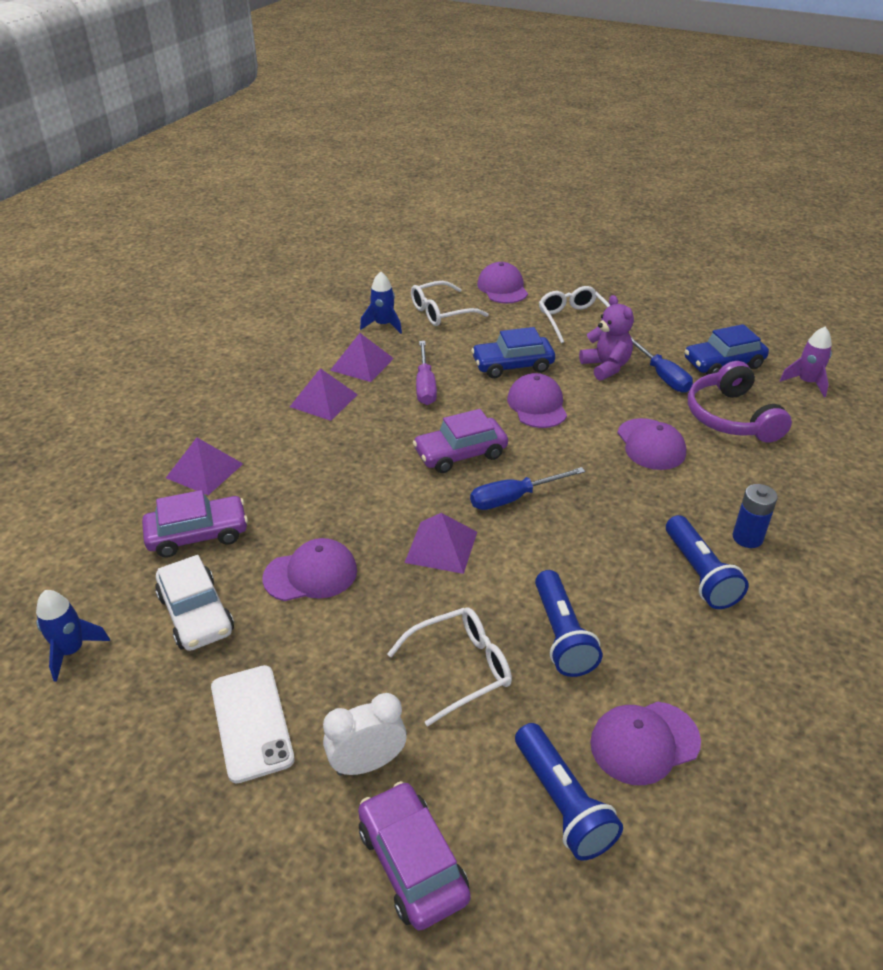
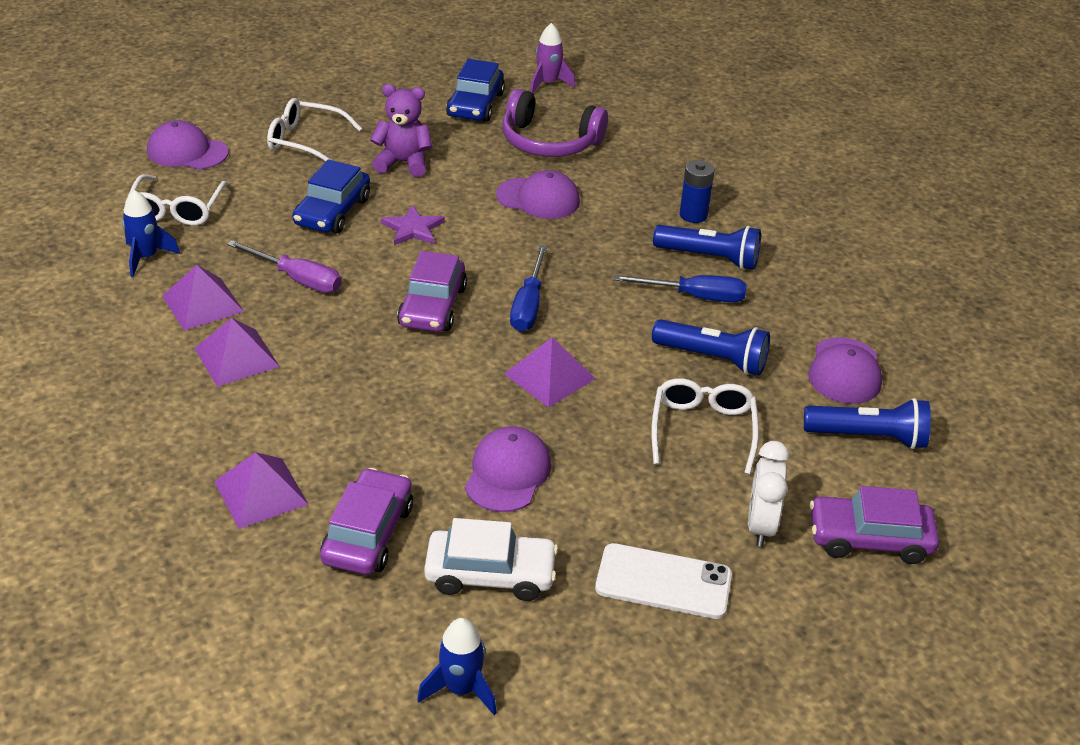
camera: 60 degrees left, 0 degrees up
purple cap [507,373,567,428] -> purple star [381,205,445,245]
blue screwdriver [631,337,693,393] -> blue screwdriver moved to [613,275,746,302]

